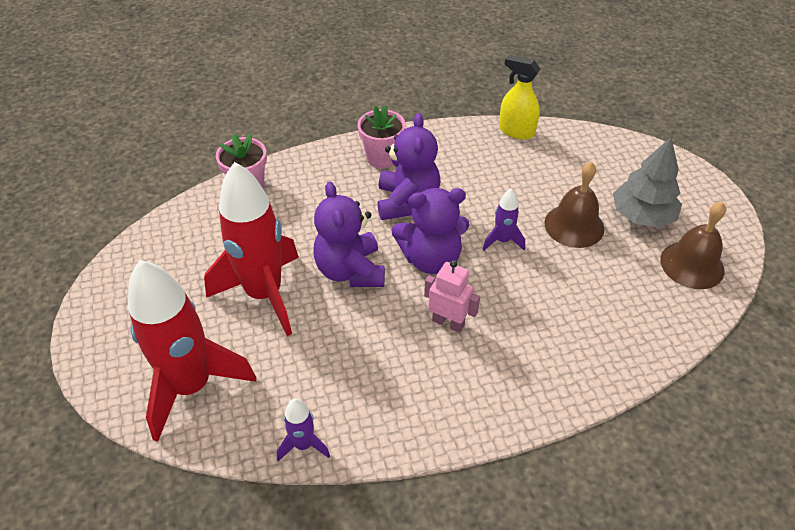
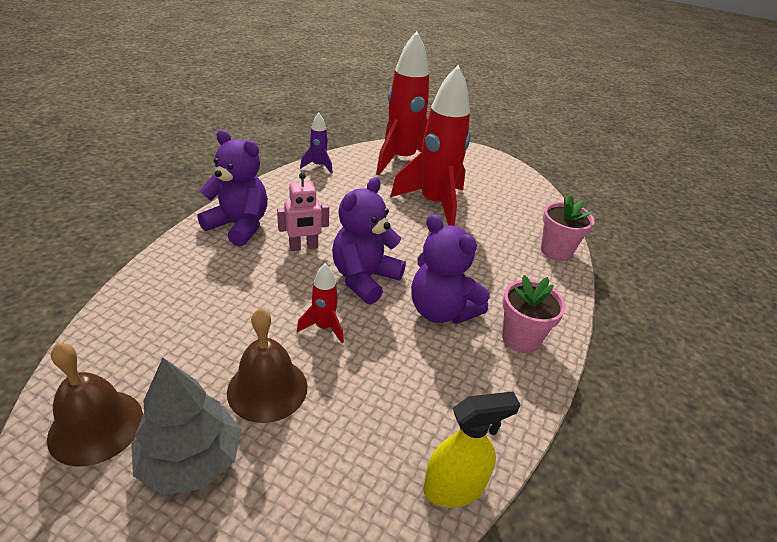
camera: 130 degrees right, 10 degrees down
purple teddy bear [313,182,385,287] -> purple teddy bear moved to [197,130,268,247]
purple rocket [482,188,525,251] -> red rocket [297,263,344,343]

